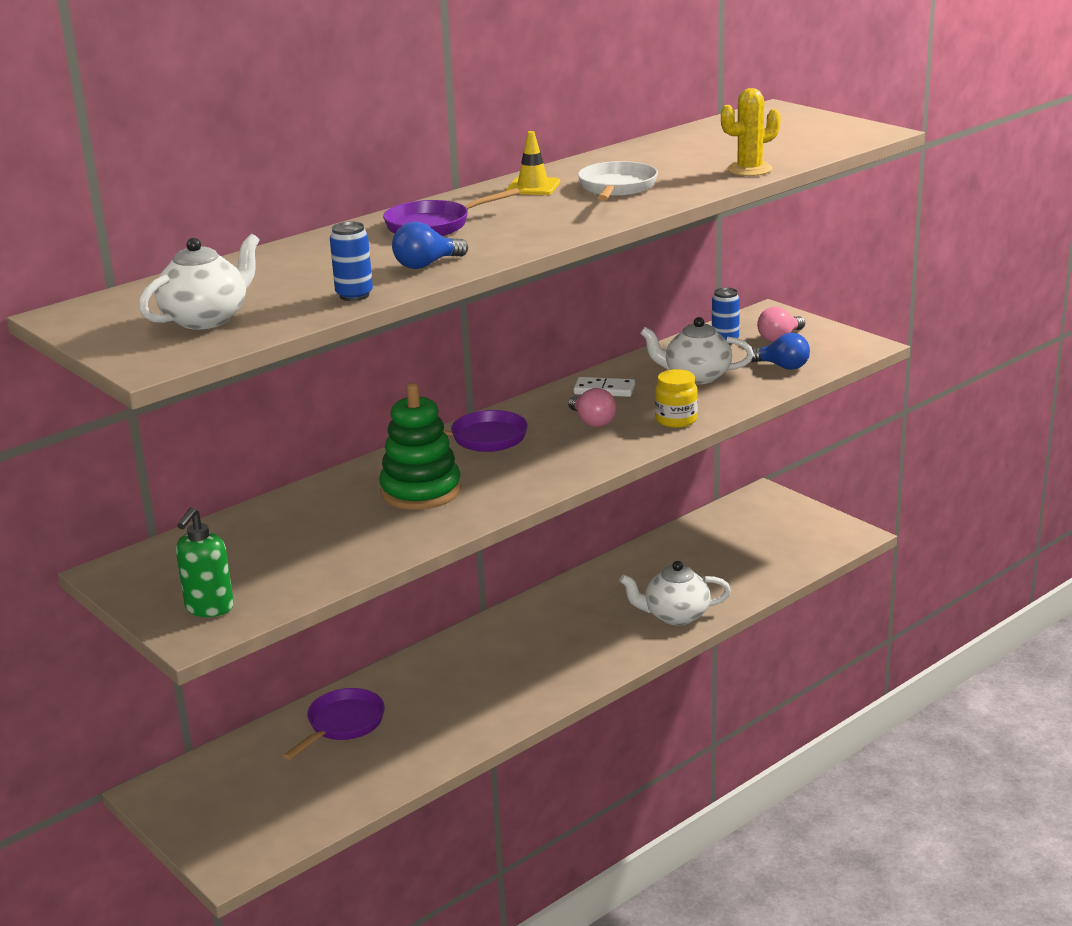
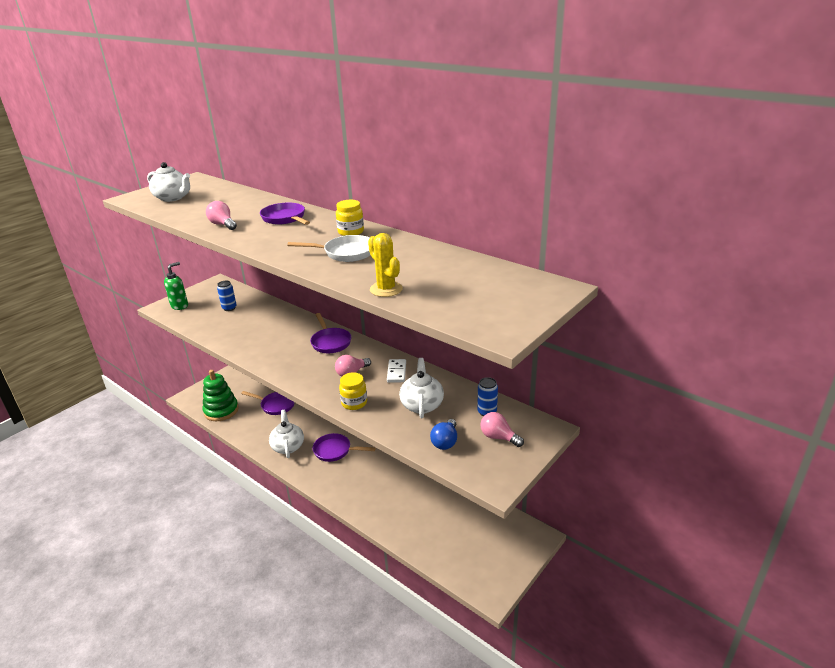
camera: 80 degrees right, 5 degrees up
green soap dispenser [176,507,234,617] -> green soap dispenser turned 120 degrees clockwise [164,262,188,310]
blue can [330,222,373,301] -> blue can moved to [217,281,237,311]
green stacking toy [379,383,461,510] -> green stacking toy moved to [203,370,239,421]
blue light bulb [392,222,468,269] -> pink light bulb [206,201,237,230]
yellow traffic cone [506,131,560,195] -> yellow jar [336,200,364,236]
white teapot [619,561,731,625] -> white teapot moved to [269,410,304,458]
none -> purple pan [312,433,376,462]

